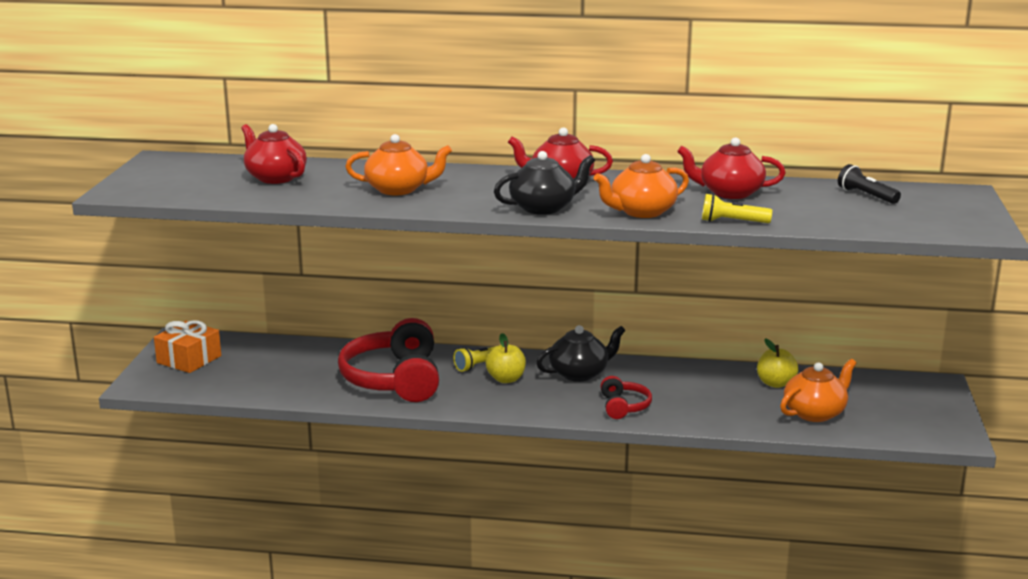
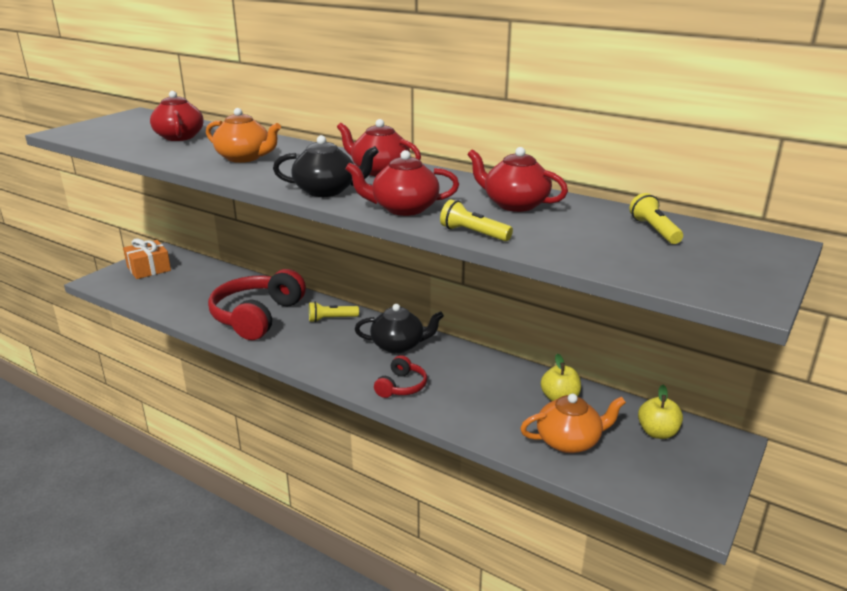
camera: 25 degrees right, 5 degrees up
yellow apple [486,333,526,383] -> yellow apple moved to [638,385,683,439]
orange teapot [594,154,689,218] -> red teapot [345,150,459,216]
black flashlight [838,164,901,204] -> yellow flashlight [629,193,683,244]

